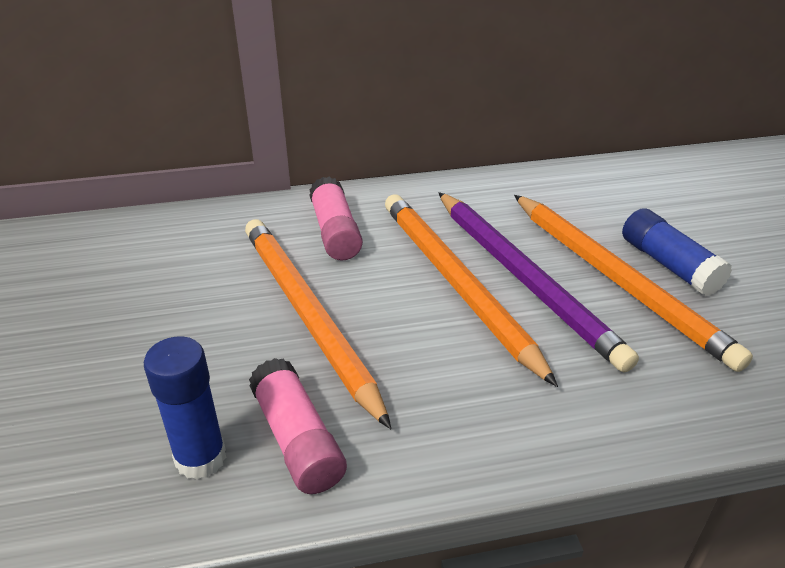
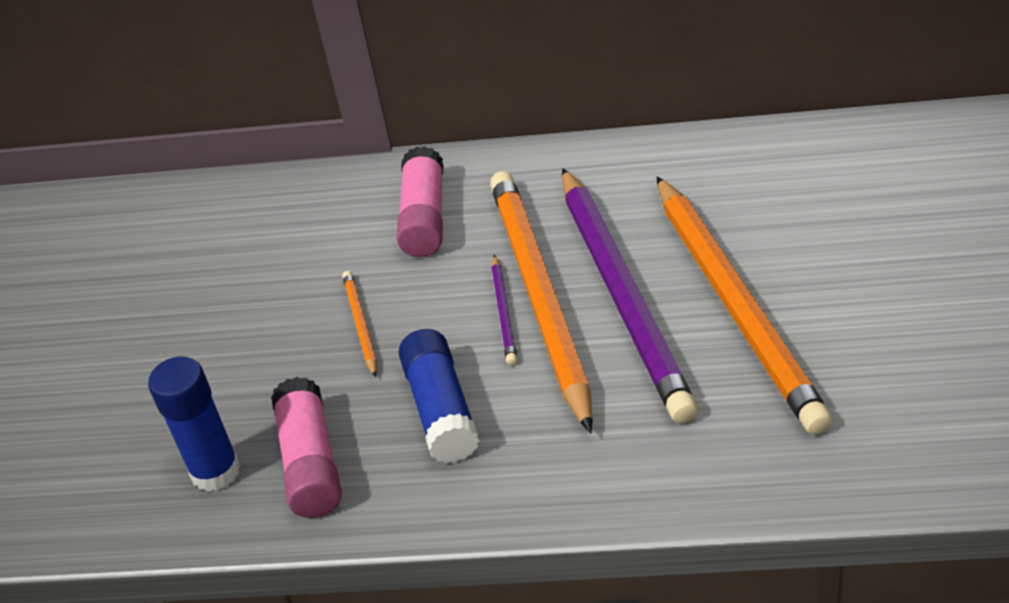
camera: 20 degrees right, 5 degrees up
orange pencil [245,219,391,429] -> orange pencil [342,271,377,378], size x0.41
blue glue stick [622,208,732,296] -> blue glue stick moved to [398,329,480,463]
none -> purple pencil [491,254,517,365]

